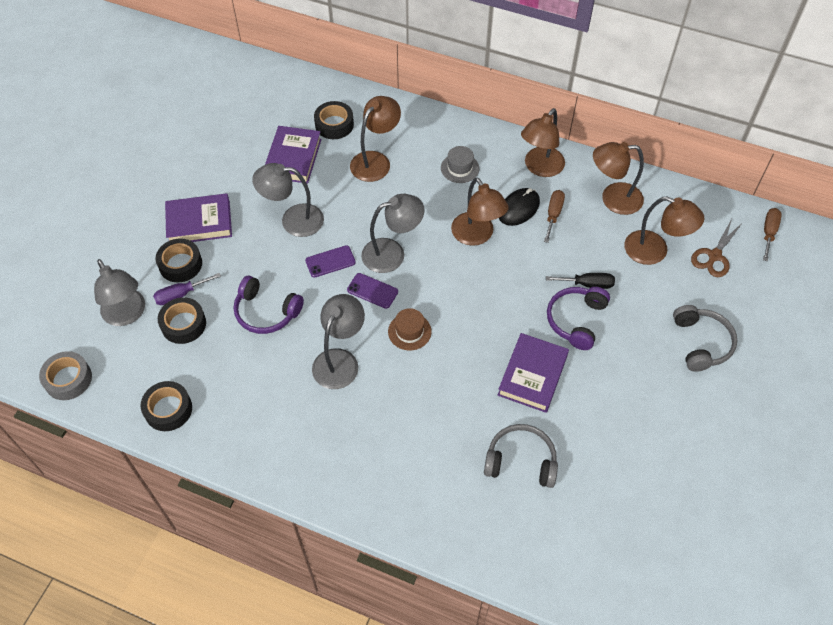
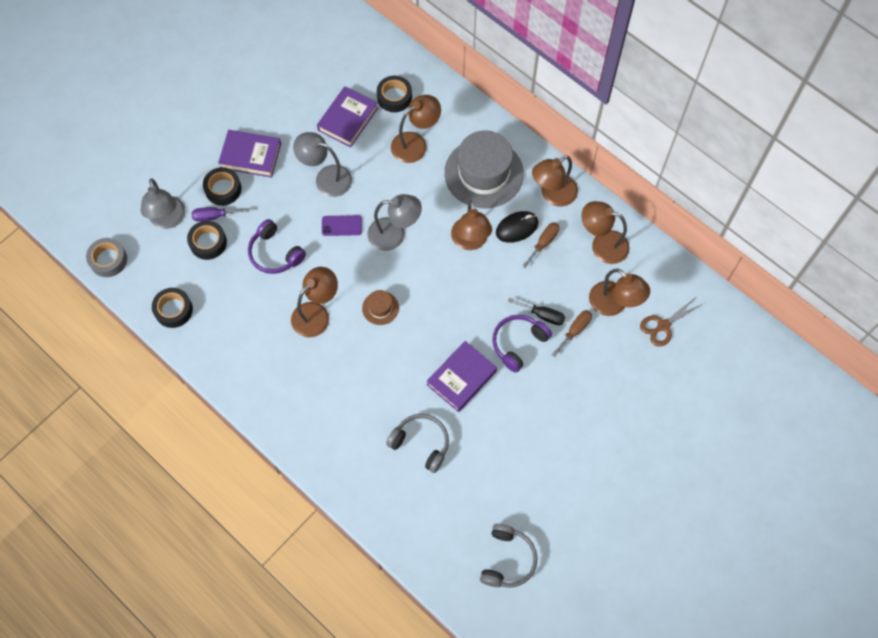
camera: 20 degrees right, 10 degrees up
grey lamp [312,294,365,389] -> brown lamp [291,267,338,338]
purple phone [347,273,398,309] -> none
grey hat [441,146,479,183] -> grey hat [444,130,524,208], size x2.27
grey headphones [673,305,737,372] -> grey headphones moved to [480,524,538,588]
brown screwdriver [763,208,782,261] -> brown screwdriver moved to [551,310,592,357]

